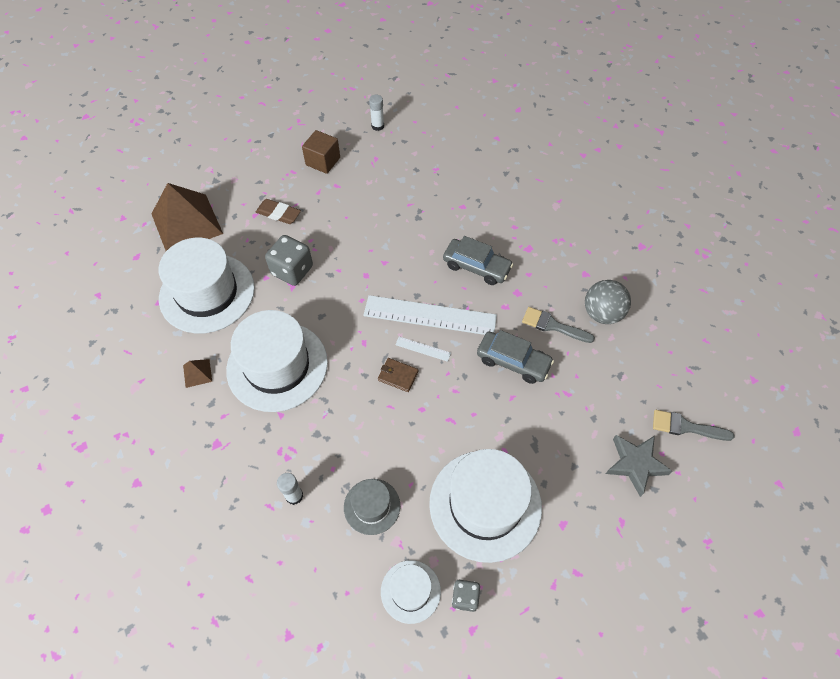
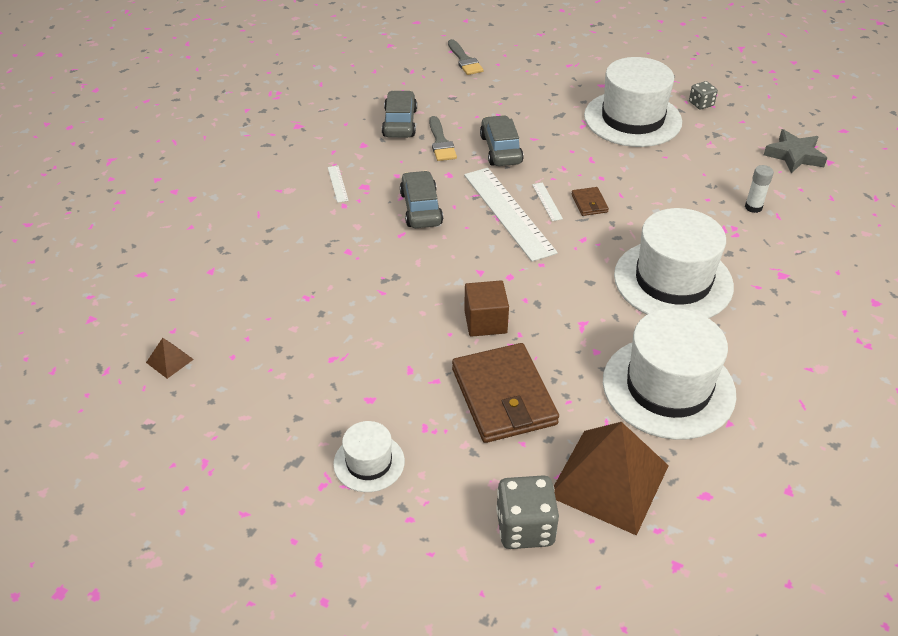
camera: 125 degrees left, 15 degrees down
brown pyramid [183,359,212,388] -> brown pyramid moved to [146,338,194,379]
brown eraser [256,199,301,224] -> brown wallet [452,343,559,443]
grey dice [265,235,313,286] -> grey dice moved to [496,475,559,549]
brown cube [302,130,340,174] -> brown cube moved to [464,280,509,337]
grey hat [344,479,400,535] -> none
white glue stick [369,95,384,131] -> none
white hat [381,560,441,624] -> white hat moved to [333,421,405,492]
grey ball [585,280,631,324] -> grey car [382,91,417,138]
grey star [606,435,673,497] -> grey star moved to [764,129,827,173]
none -> white ruler [328,166,349,203]

